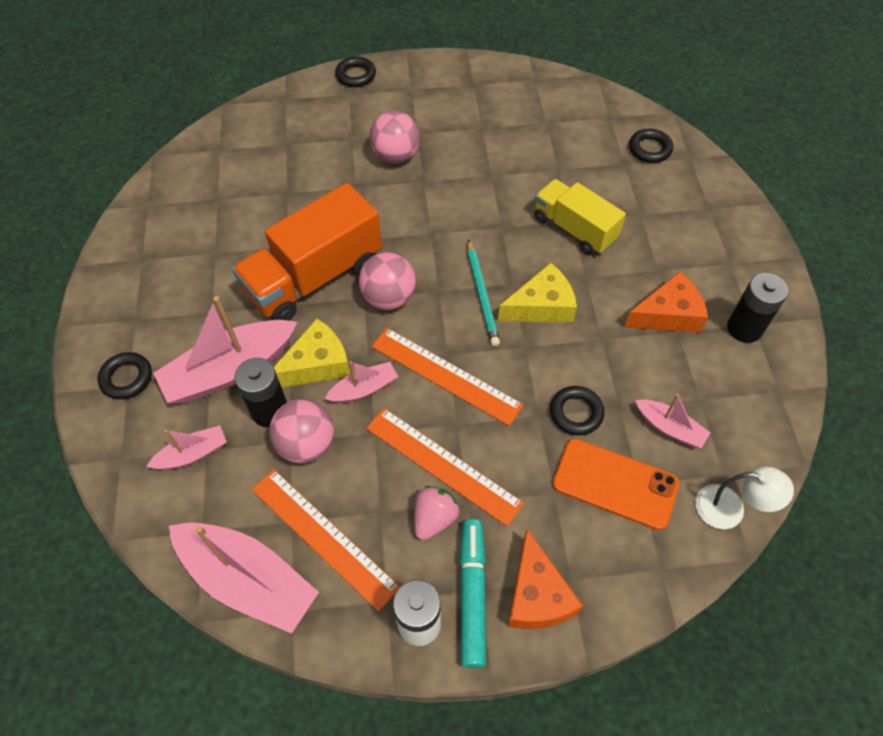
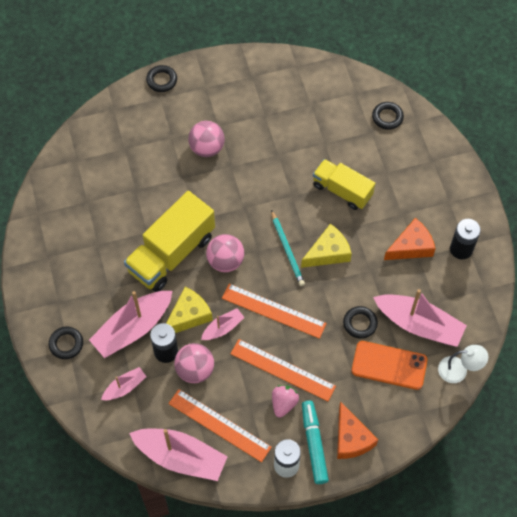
camera: 10 degrees left, 5 degrees up
orange truck [232,183,382,321] -> yellow truck [124,191,215,292]
pink boat [635,394,710,448] -> pink boat [373,289,467,347], size x1.96

